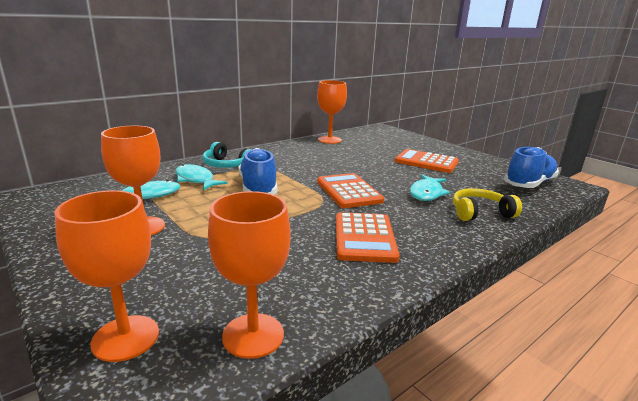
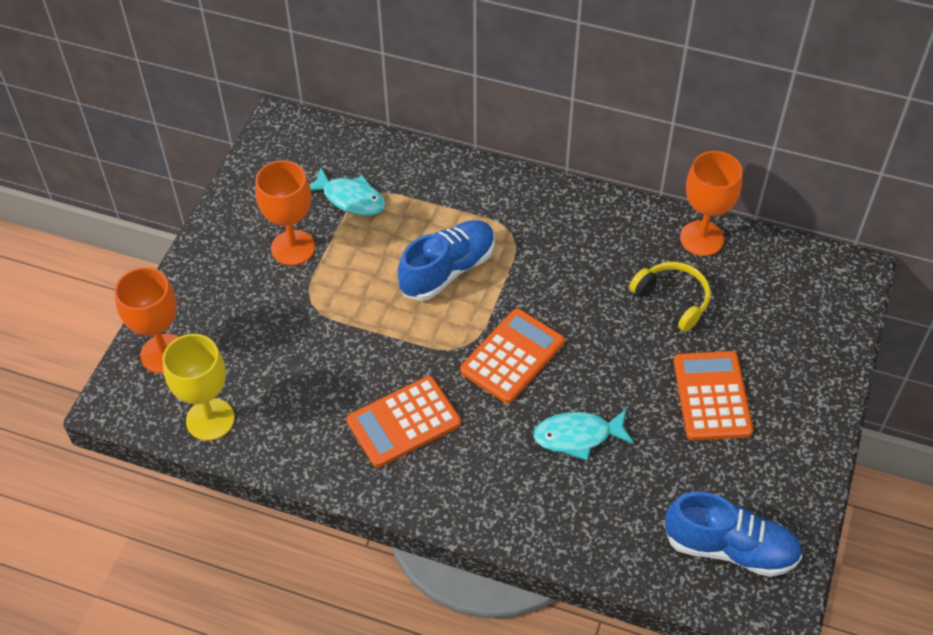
camera: 60 degrees right, 30 degrees up
turquoise fish [175,164,228,190] -> none
turquoise headphones [203,142,251,168] -> none
orange goblet [208,191,291,359] -> yellow goblet [163,334,235,441]
yellow headphones [453,188,522,221] -> yellow headphones moved to [630,262,711,332]

